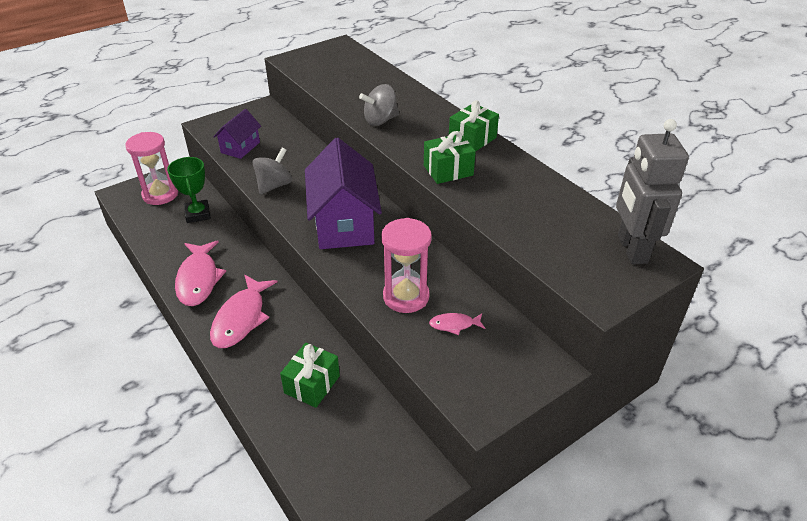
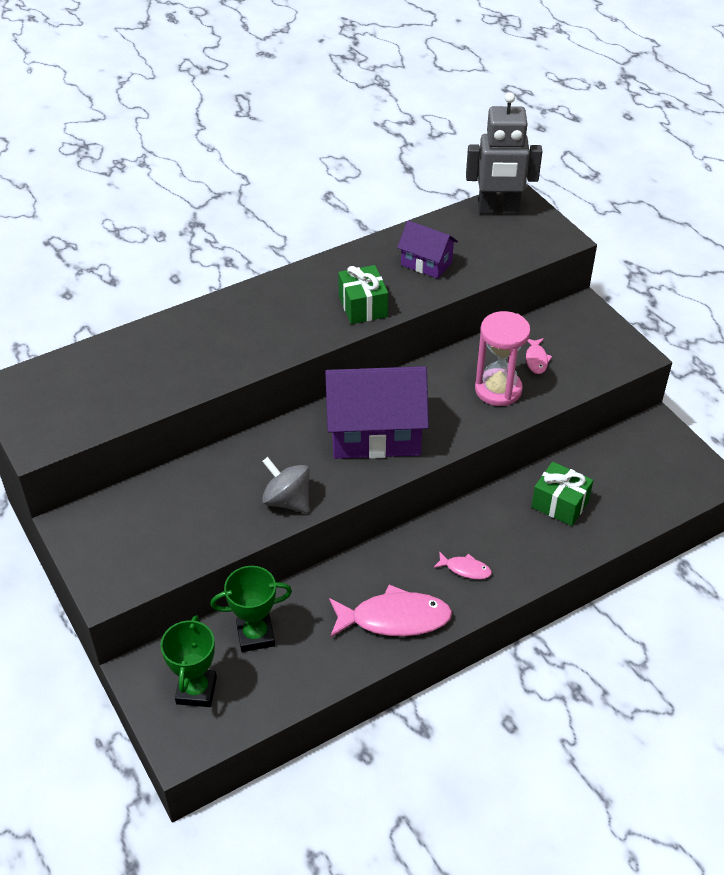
camera: 85 degrees left, 5 degrees up
pink hourglass [125,132,178,205] -> green trophy [160,615,217,707]
pink fish [210,275,277,348] -> pink fish [433,551,492,579], size x0.49
purple house [213,109,261,159] -> purple house moved to [397,220,458,279]
grey spinning top [359,84,399,126] -> none
green gift [449,100,499,151] -> none

